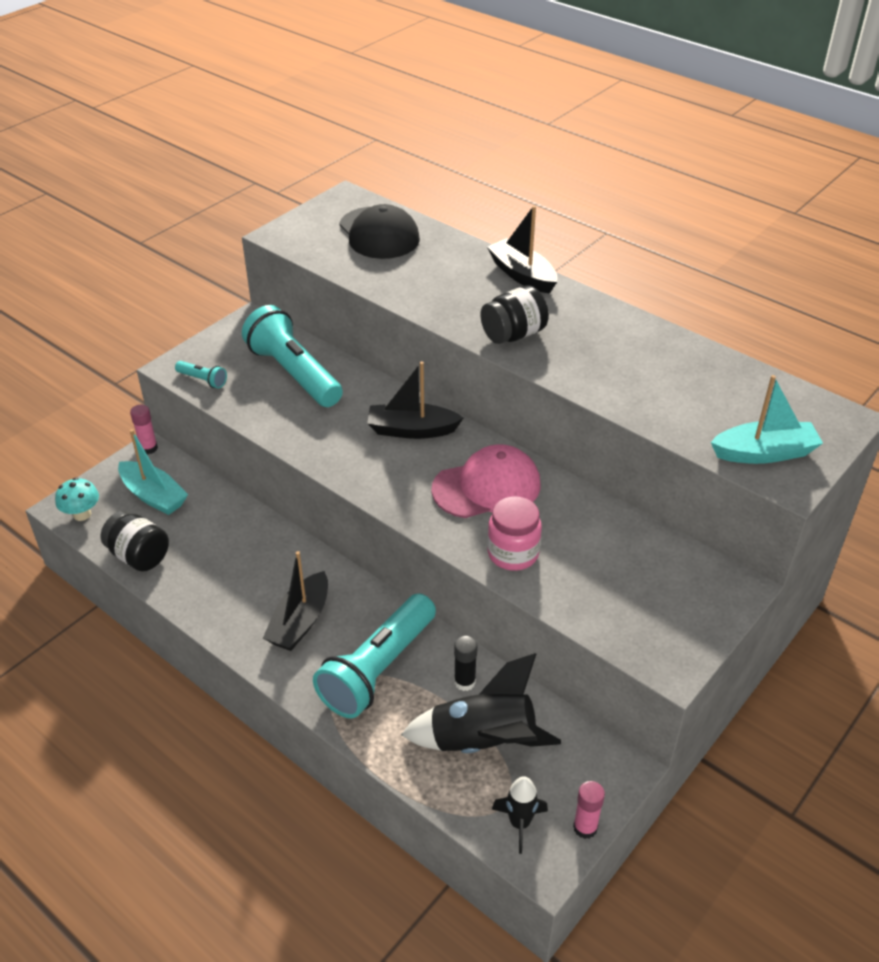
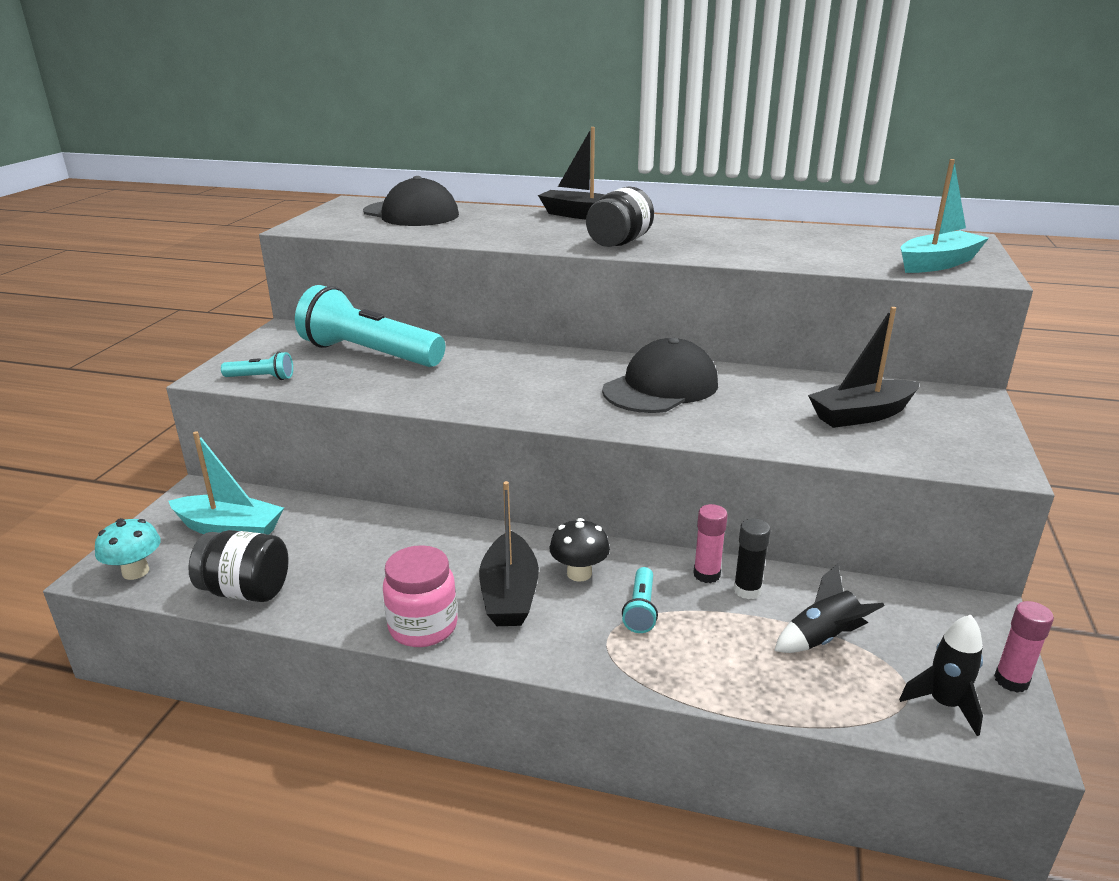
camera: 25 degrees left, 15 degrees down
pink glue stick [130,405,158,454] -> pink glue stick moved to [693,504,728,583]
turquoise flashlight [313,594,436,719] -> turquoise flashlight [622,567,658,633], size x0.42
black boat [367,362,463,439] -> black boat moved to [808,307,920,428]
black rocket [401,653,561,753] -> black rocket [774,564,884,653], size x0.54
pink cap [431,444,541,518] -> black cap [602,338,718,413]
pink jar [487,496,542,571] -> pink jar moved to [383,545,458,647]
none -> black mushroom [549,518,610,582]

